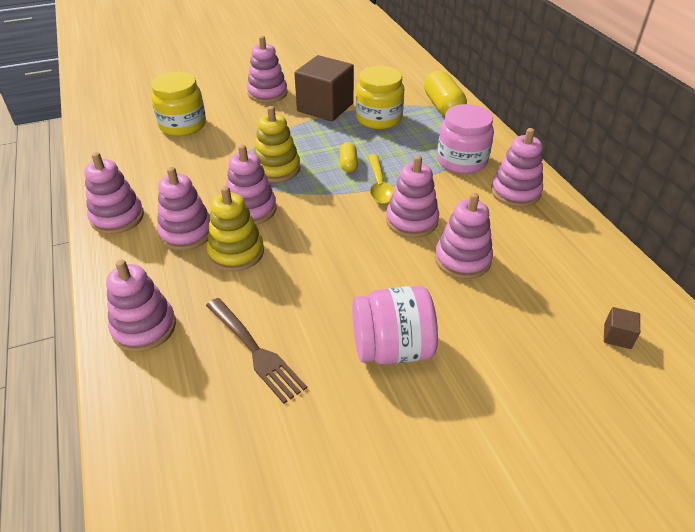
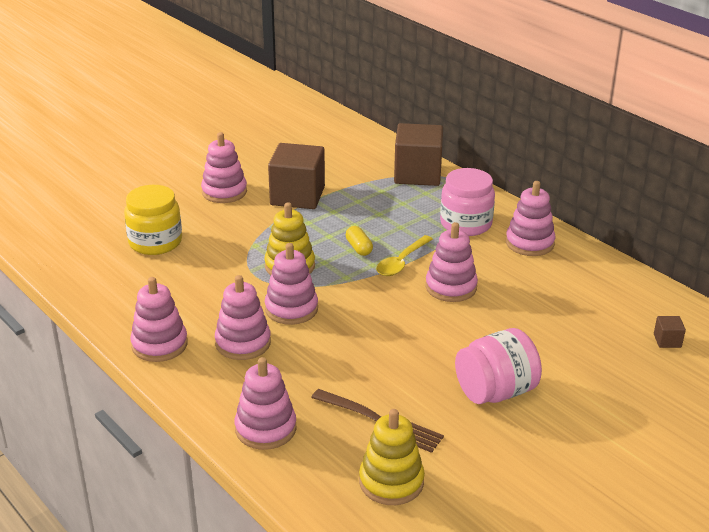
camera: 20 degrees left, 10 degrees down
yellow stacking toy [207,186,264,272] -> yellow stacking toy moved to [359,409,425,505]
yellow jar [356,66,404,129] -> none
yellow spoon [368,154,394,204] -> yellow spoon turned 60 degrees clockwise [376,235,433,276]
yellow capsule [424,71,467,116] -> brown cube [394,123,443,186]
pink stacking toy [435,193,493,279] -> none

